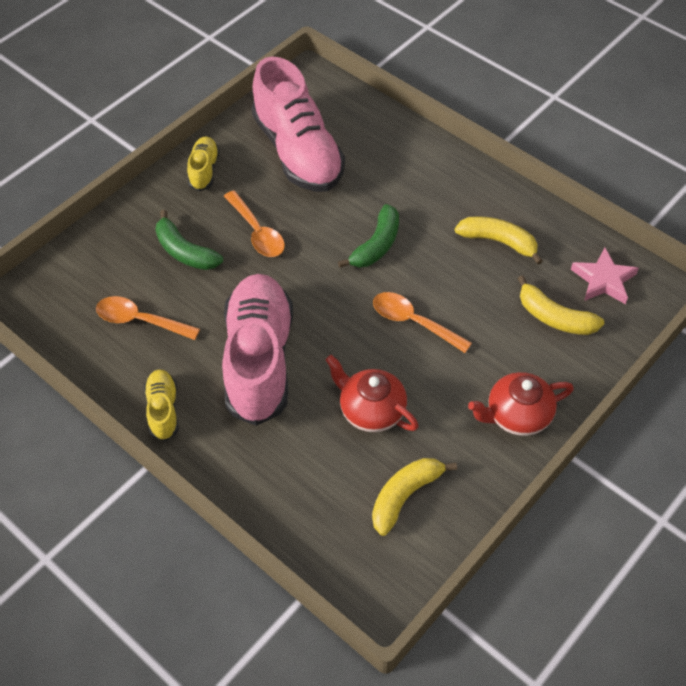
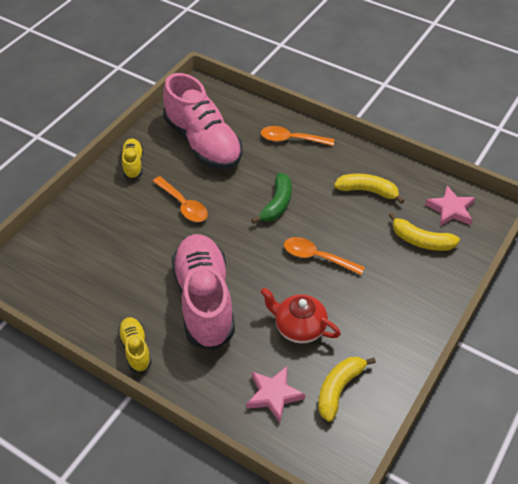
camera: 10 degrees left, 5 degrees down
orange spoon [96,296,200,340] -> orange spoon moved to [261,126,334,146]
green banana [155,210,223,270] -> none
red teapot [468,372,574,436] -> none
none -> pink star [246,366,305,423]

